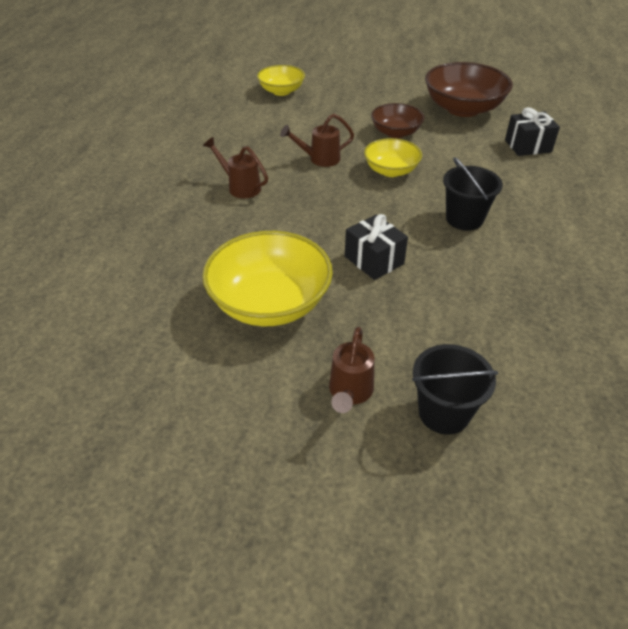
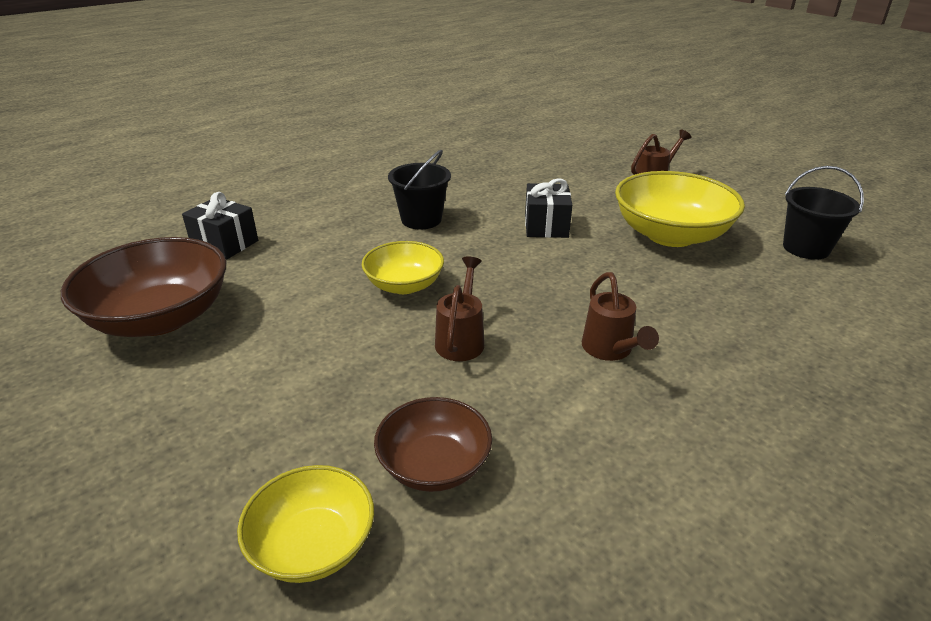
camera: 140 degrees left, 10 degrees down
brown watering can [280,114,354,167] -> brown watering can turned 105 degrees counterclockwise [435,257,484,361]
brown bowl [371,103,425,138] -> brown bowl moved to [374,397,492,492]
black bucket [412,344,498,435] -> black bucket moved to [783,166,864,260]

